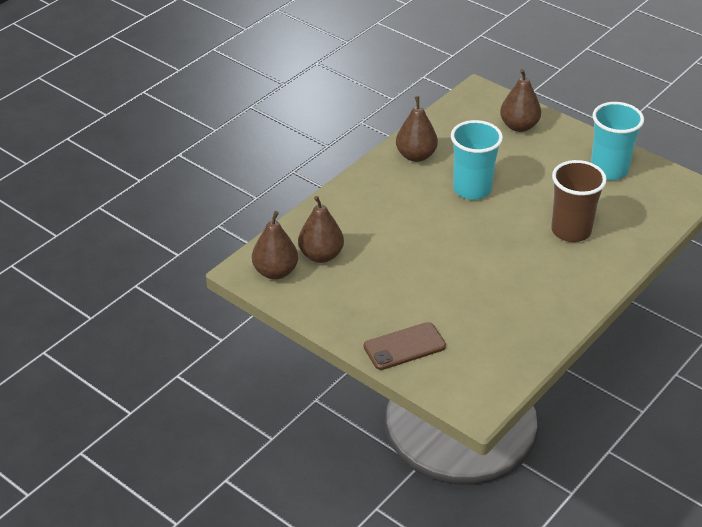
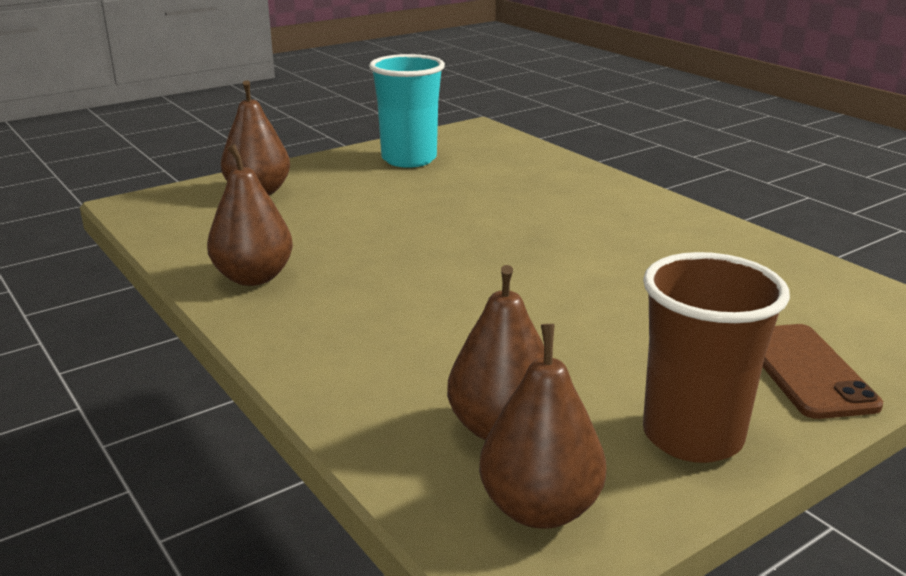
camera: 75 degrees left, 15 degrees down
turquoise cup [451,120,503,200] -> none
brown cup [551,160,607,242] -> brown cup moved to [643,252,790,463]

